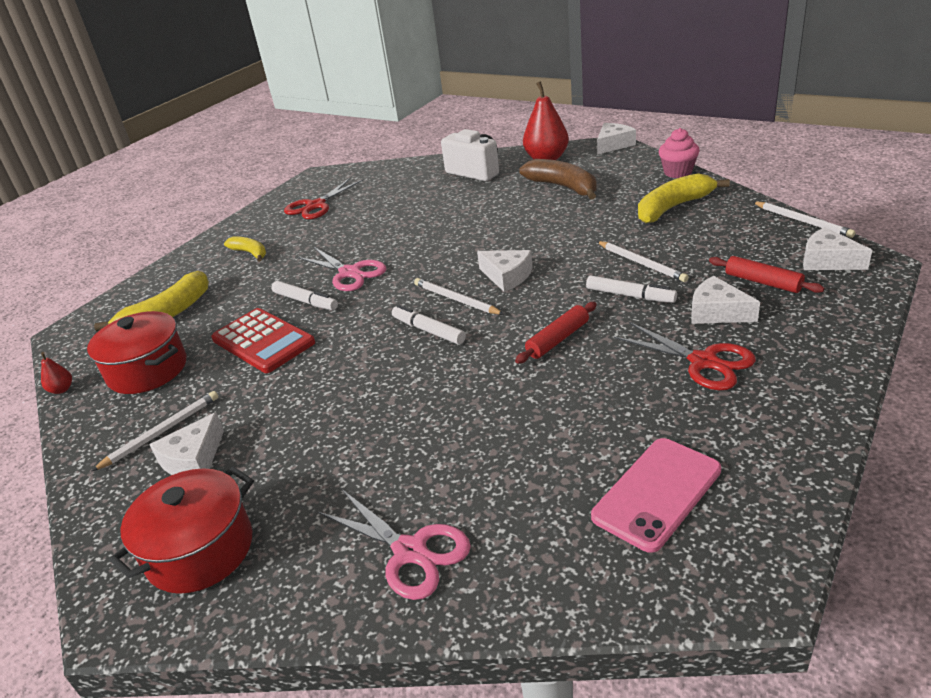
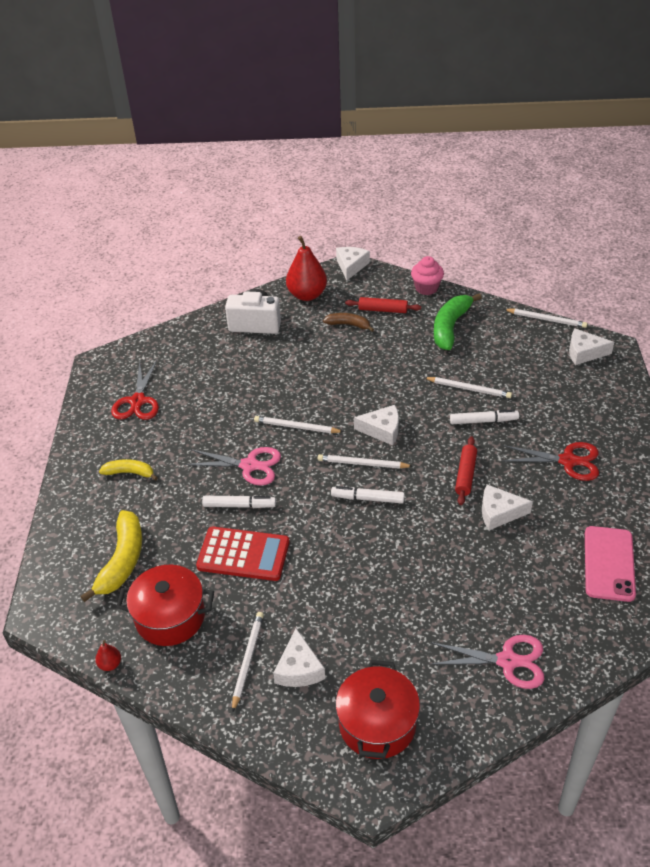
camera: 35 degrees left, 10 degrees up
brown banana [519,159,597,200] -> brown banana [323,313,374,332], size x0.59
yellow banana [638,174,730,223] -> green banana [434,293,482,350]
white cheese [691,276,760,324] -> white cheese moved to [482,485,533,530]
red rolling pin [709,256,824,293] -> red rolling pin moved to [345,297,421,313]
none -> white pencil [254,416,343,433]

